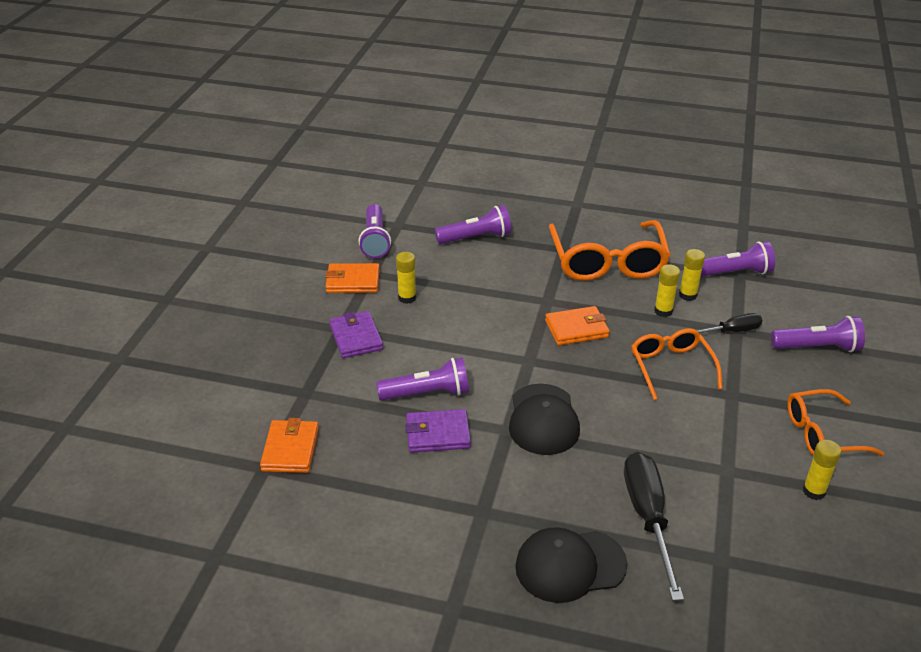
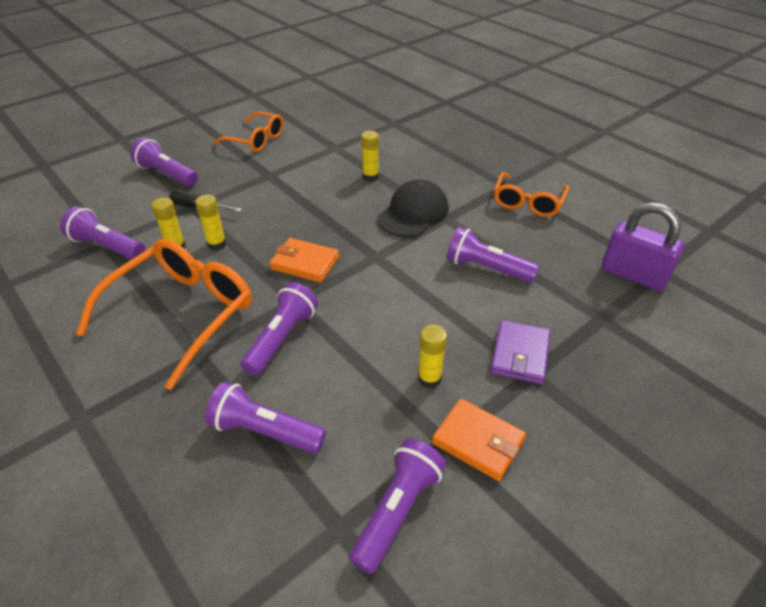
camera: 145 degrees left, 5 degrees up
orange wallet [260,418,319,473] -> purple padlock [602,202,685,291]
purple wallet [405,409,471,453] -> none
black cap [515,527,627,603] -> none
black screwdriver [624,452,684,601] -> none
orange glasses [631,328,722,400] -> orange glasses moved to [494,172,569,217]
yellow glue stick [803,440,841,500] -> yellow glue stick moved to [361,131,379,181]
none -> purple flashlight [240,282,318,376]

